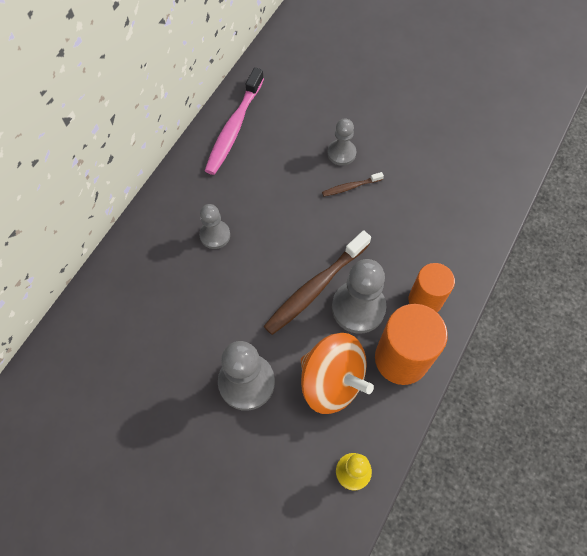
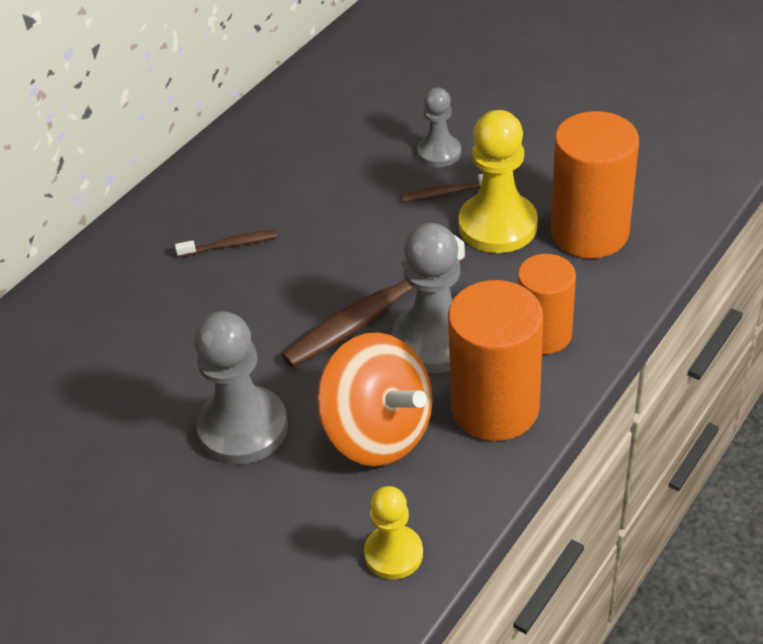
camera: 10 degrees right, 20 degrees down
grey pawn [199,204,230,249] -> brown toothbrush [175,230,277,258]
pink toothbrush [205,67,264,175] -> none
none -> yellow pawn [458,110,538,253]
none -> orange cylinder [551,111,639,258]

